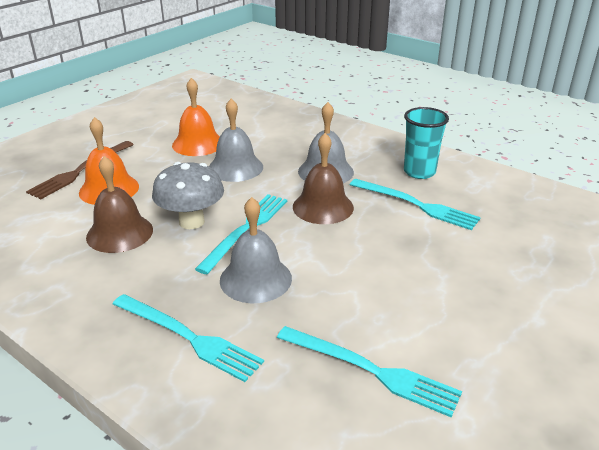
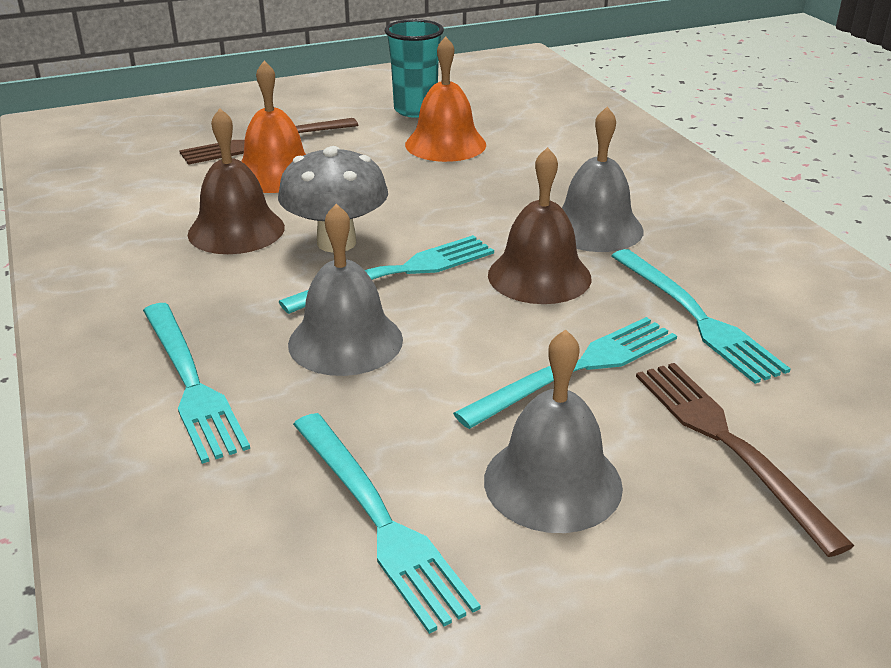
camera: 30 degrees right, 0 degrees up
grey bell [209,99,263,182] -> grey bell moved to [484,330,623,533]
turquoise cup [404,107,449,179] -> turquoise cup moved to [385,19,444,118]
none -> turquoise fork [453,317,677,429]
none -> brown fork [636,363,854,557]

